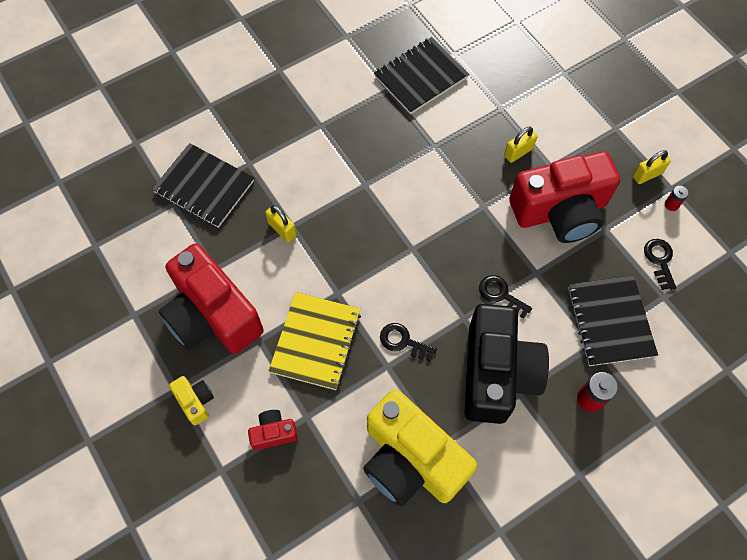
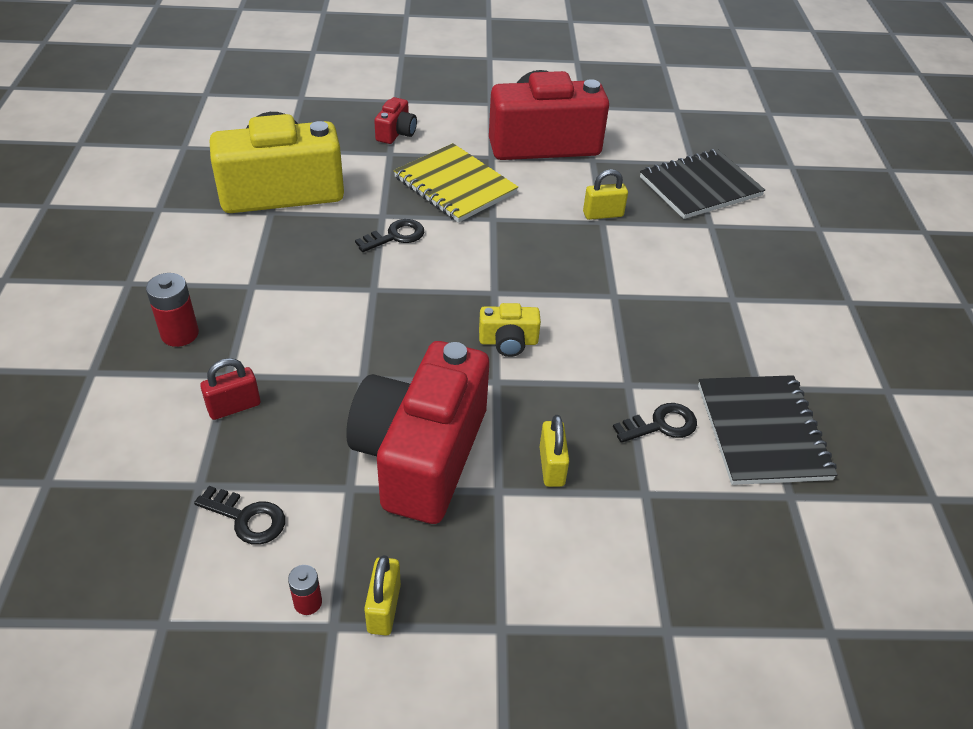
camera: 120 degrees right, 20 degrees down
yellow camera [169,376,214,425] -> yellow camera moved to [479,303,541,357]
black camera [465,304,549,424] -> none
black key [479,275,532,319] -> black key moved to [613,403,697,443]
black notebook [567,275,658,366] -> red padlock [200,358,261,420]

